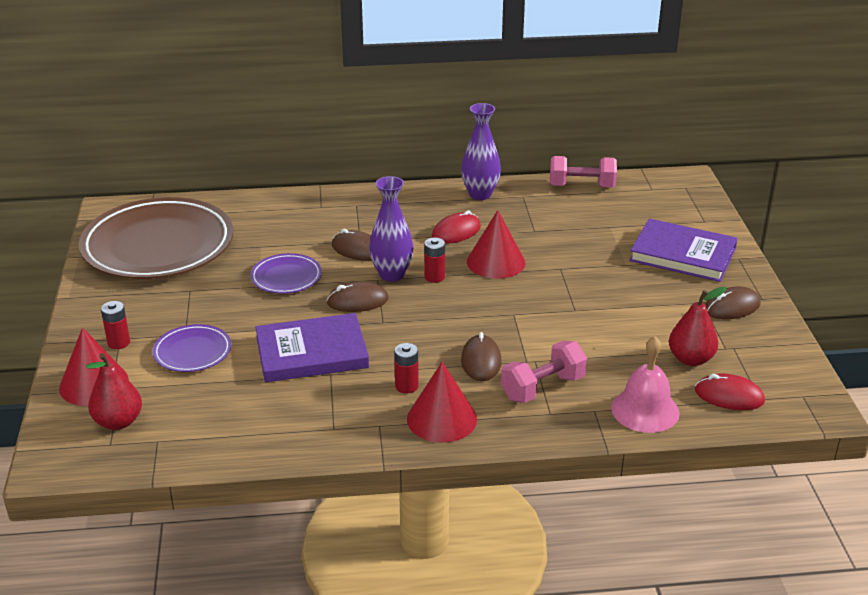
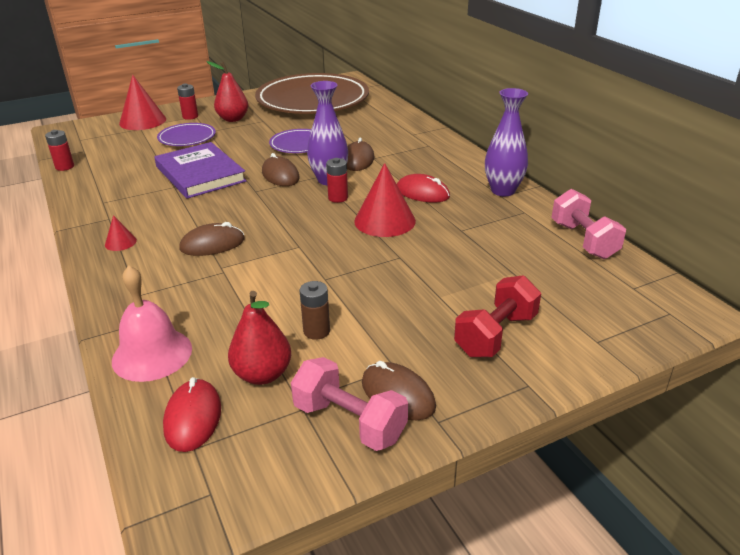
camera: 70 degrees right, 0 degrees up
red pear [85,353,142,430] -> red pear moved to [207,61,248,122]
red battery [394,343,419,394] -> red battery moved to [45,130,74,171]
red cone [407,362,477,443] -> red cone [105,215,137,251], size x0.48
pink dumbbell [501,341,587,403] -> pink dumbbell moved to [291,357,408,451]
purple book [629,218,738,282] -> red dumbbell [454,275,541,357]
none -> brown battery [299,281,330,340]

